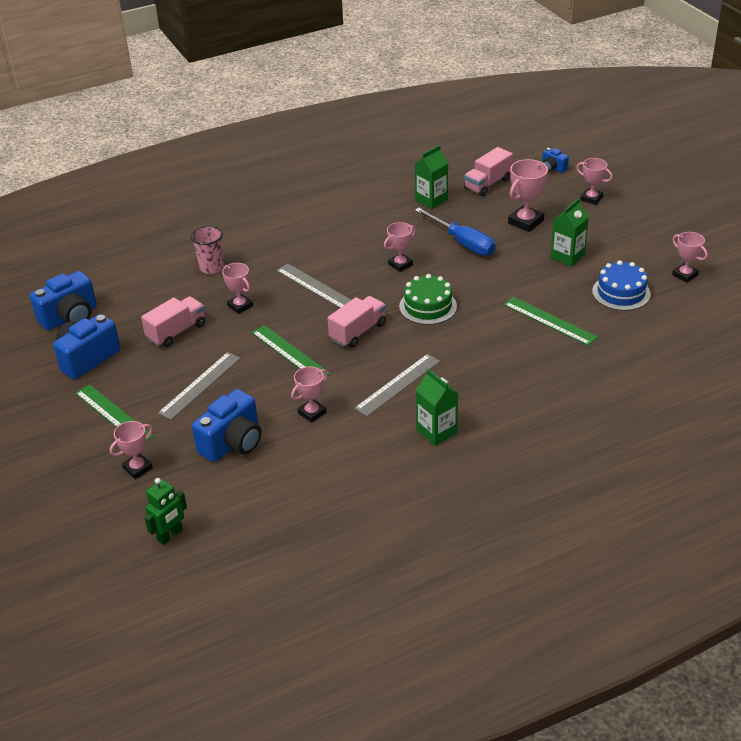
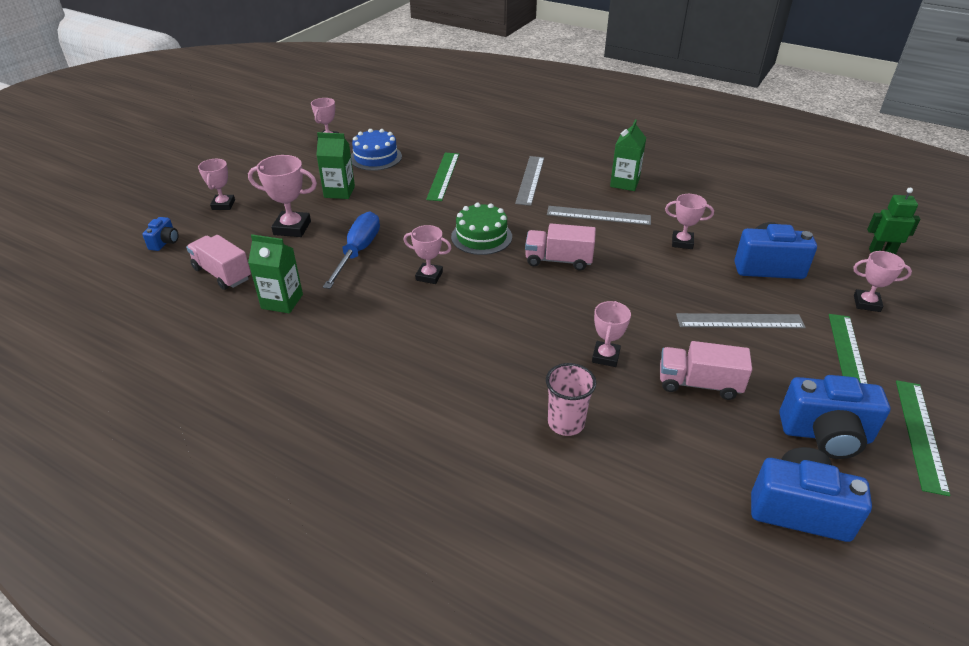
camera: 125 degrees left, 0 degrees up
green ruler [252,325,331,375] -> green ruler moved to [896,380,950,496]
grey ruler [276,263,351,308] -> grey ruler moved to [515,156,544,206]
pink truck [464,147,513,196] -> pink truck turned 150 degrees counterclockwise [186,235,251,290]

